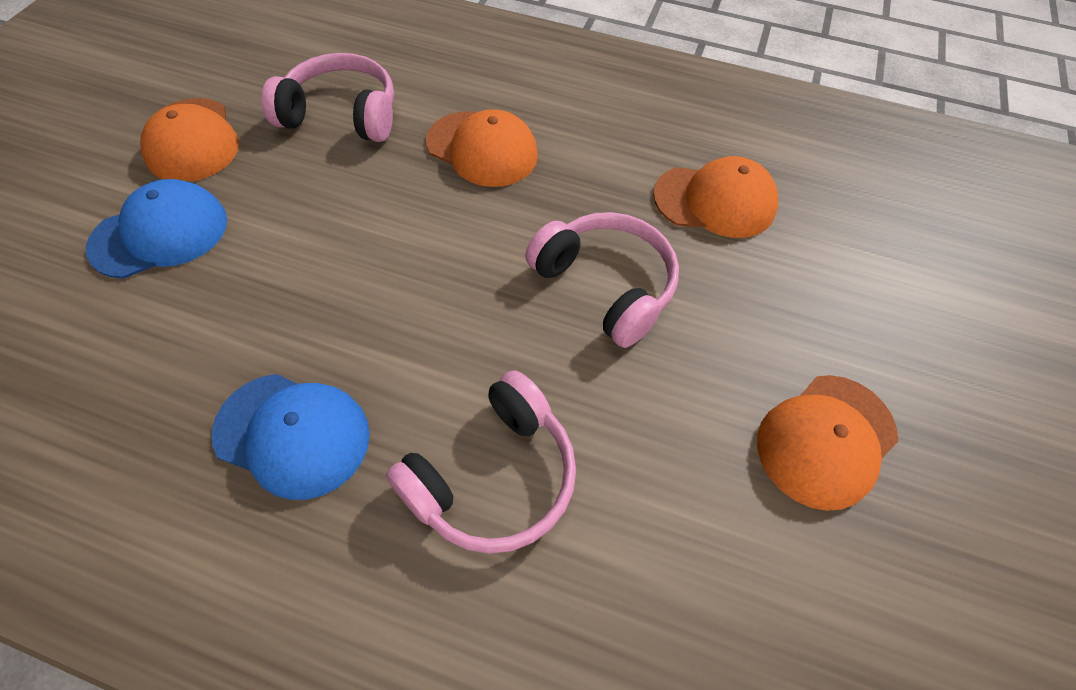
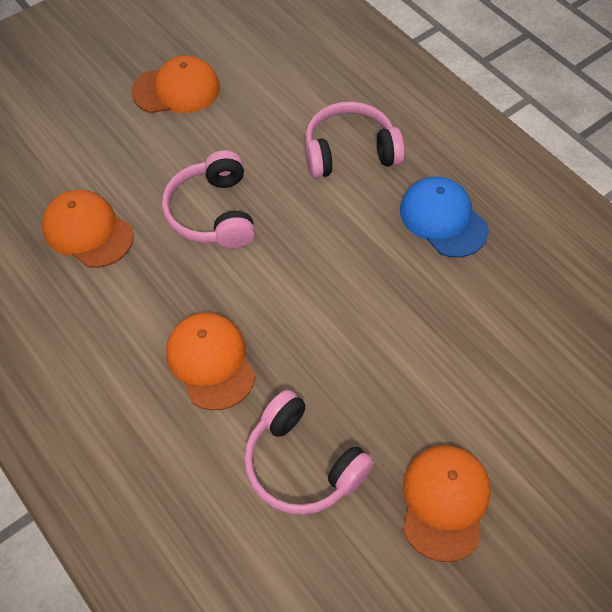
camera: 145 degrees left, 0 degrees up
blue cap [86,179,227,279] -> none

